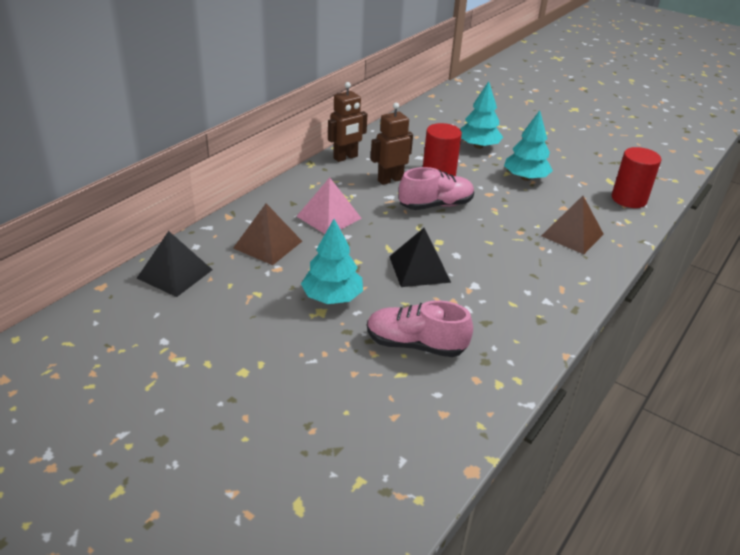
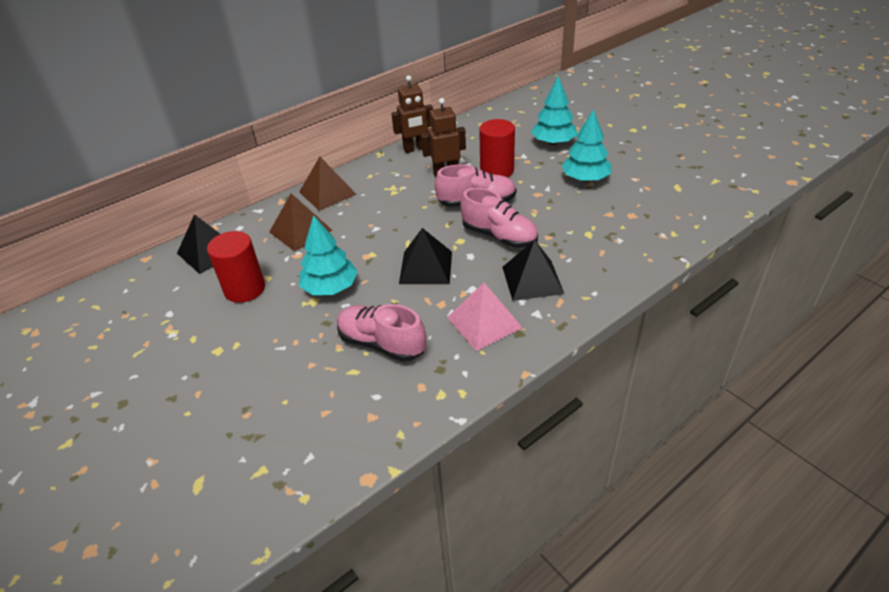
camera: 20 degrees right, 5 degrees up
pink pyramid [296,177,362,234] -> pink pyramid moved to [447,282,523,351]
brown pyramid [541,196,604,254] -> brown pyramid moved to [299,157,357,211]
red cylinder [612,147,661,208] -> red cylinder moved to [207,231,265,303]
none -> pink shoe [460,188,538,248]
none -> black pyramid [502,240,564,301]

